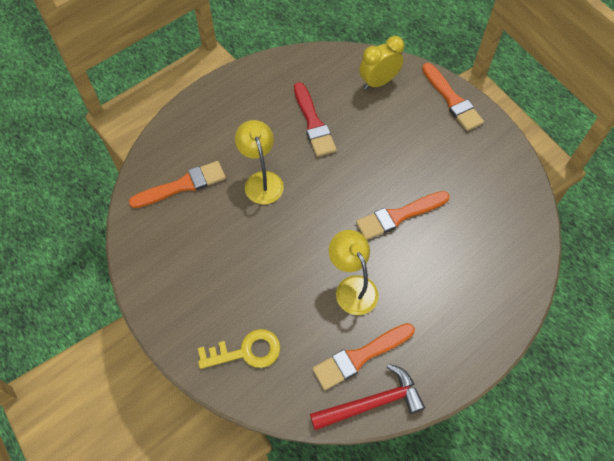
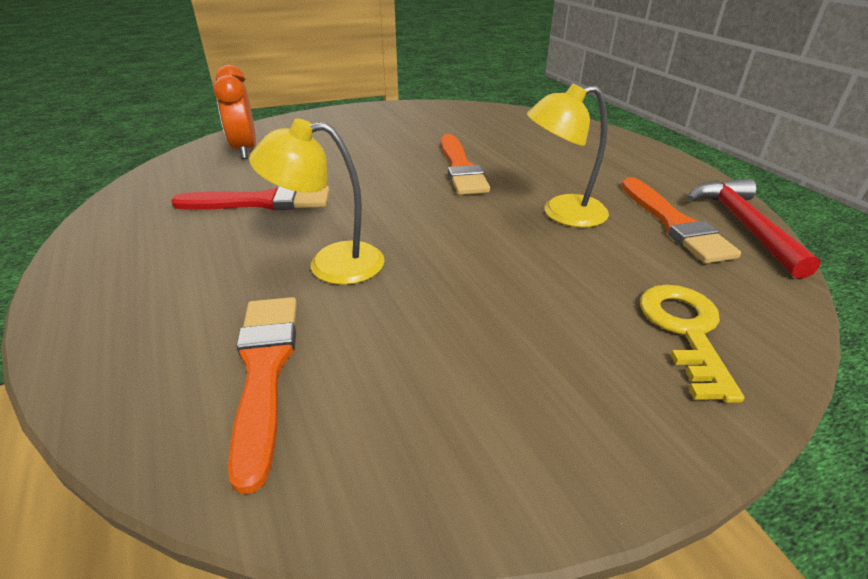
camera: 75 degrees left, 25 degrees down
yellow clock [359,36,404,90] -> orange clock [214,65,256,159]
orange brush [422,63,484,131] -> none

